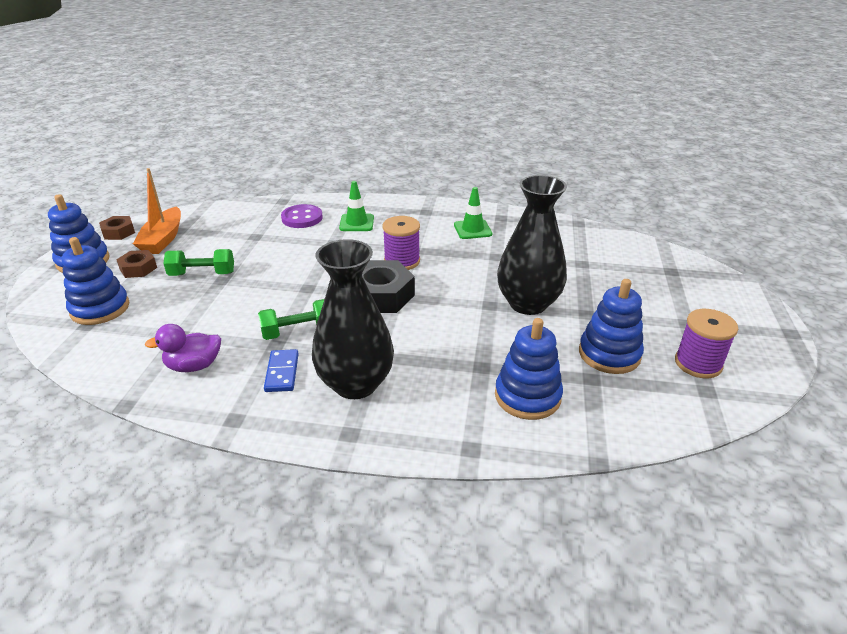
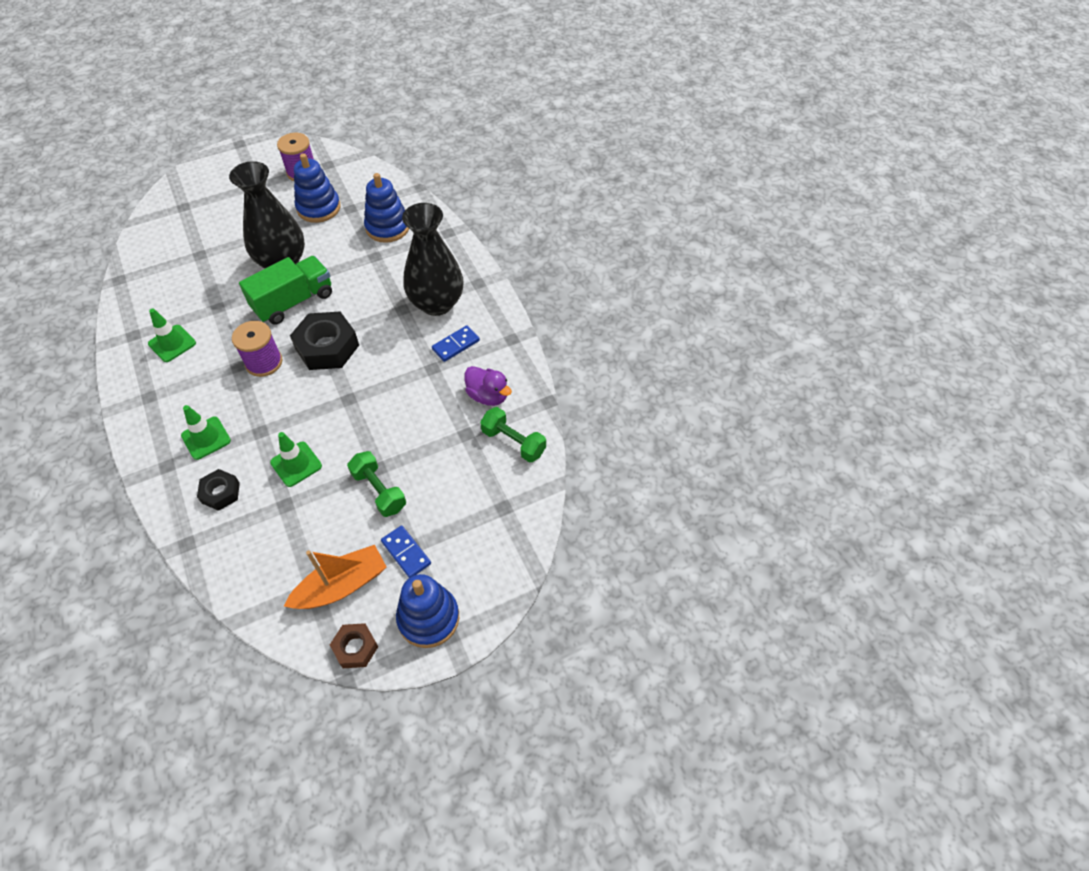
camera: 125 degrees left, 20 degrees up
blue stacking toy [61,237,129,325] -> none
brown nut [116,250,157,278] -> blue domino [381,525,431,578]
green dumbbell [258,299,324,340] -> green dumbbell moved to [480,407,546,463]
purple button [281,204,323,228] -> black nut [197,469,240,511]
none -> green truck [239,256,332,325]
none -> green traffic cone [270,432,322,487]

